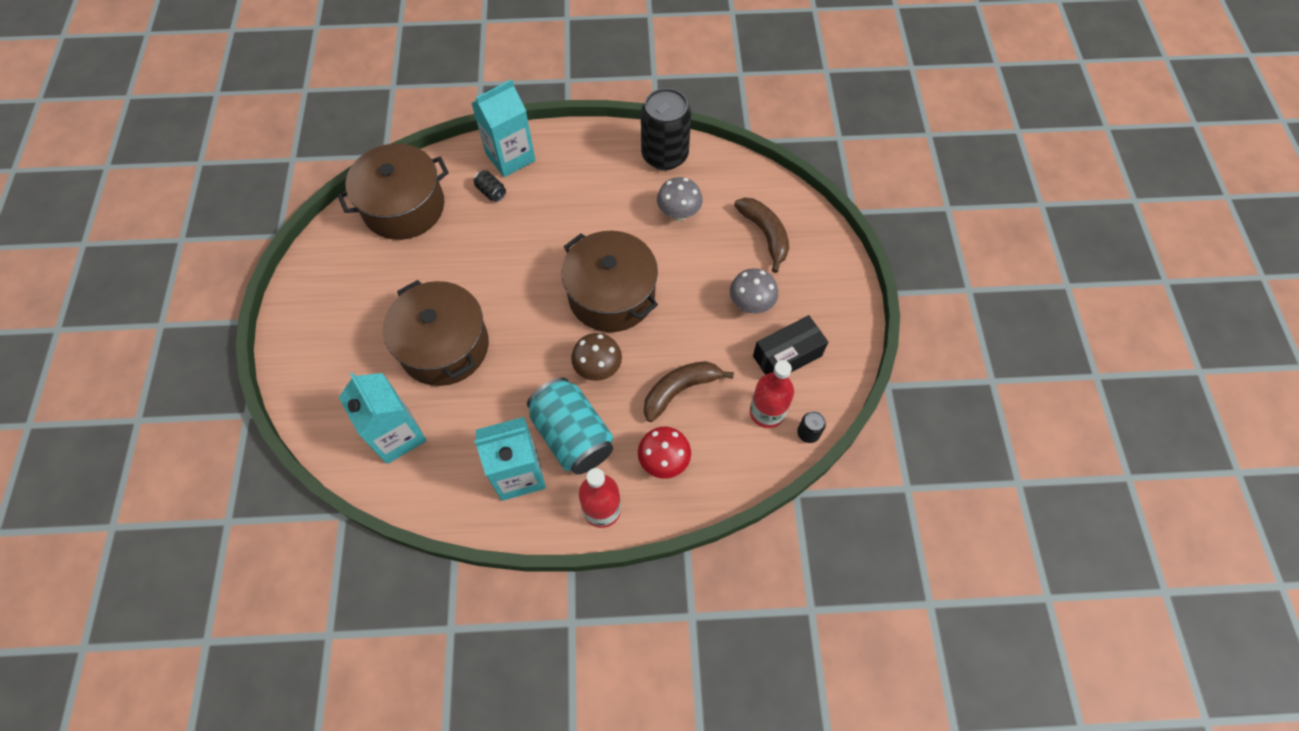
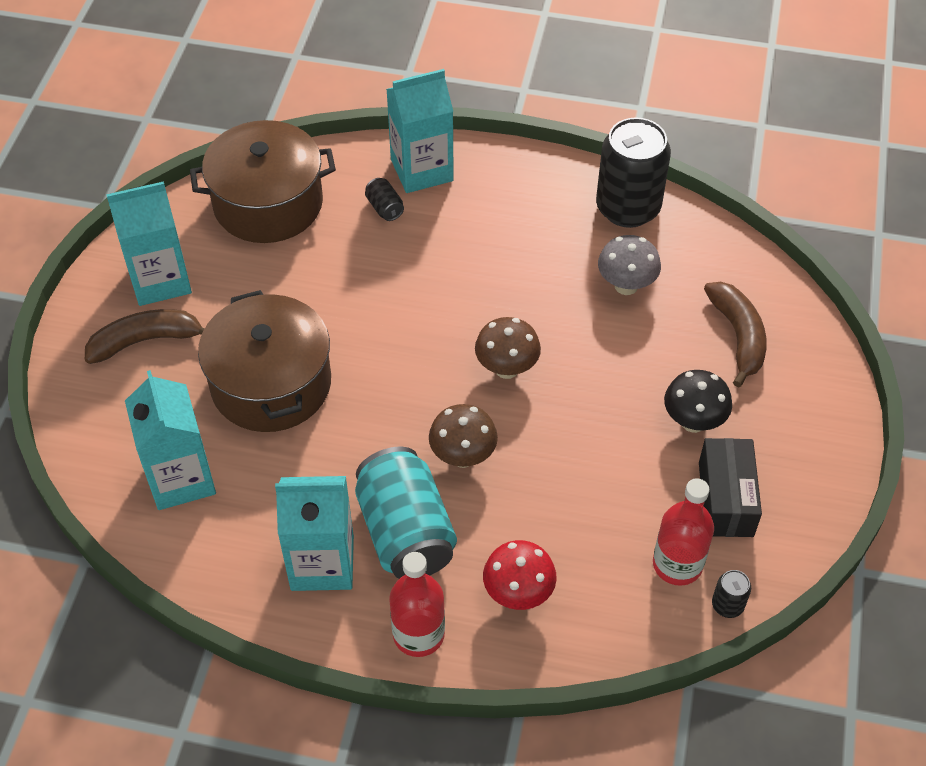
camera: 15 degrees right, 10 degrees down
brown pot [562,231,658,332] -> brown mushroom [475,317,541,379]
brown banana [644,361,734,422] -> brown banana moved to [85,309,205,364]
grey mushroom [730,268,778,313] -> black mushroom [664,370,732,433]
black box [753,315,828,375] -> black box turned 75 degrees counterclockwise [699,438,762,537]
none -> turquoise carton [106,181,192,306]

